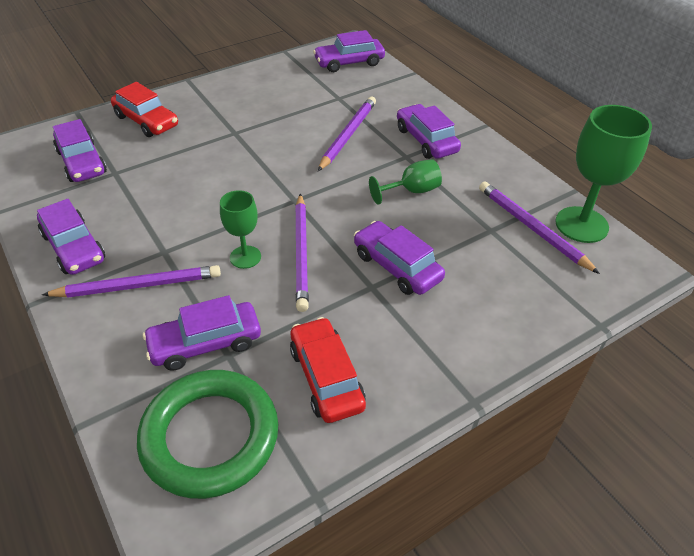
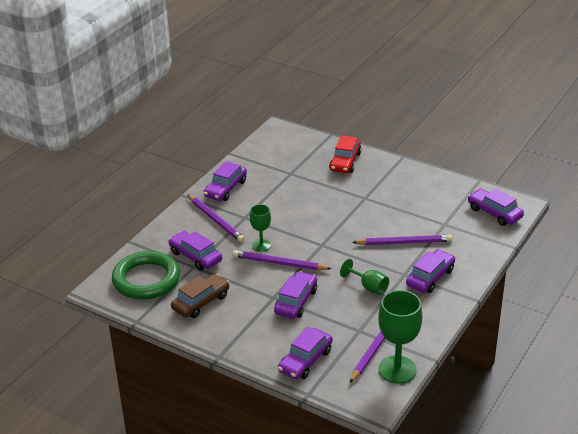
camera: 65 degrees right, 10 degrees down
purple car [53,119,107,182] -> purple car moved to [278,327,333,379]
red car [290,317,366,423] -> brown car [171,274,230,318]
purple pencil [295,194,309,312] -> purple pencil turned 45 degrees clockwise [233,250,331,270]

